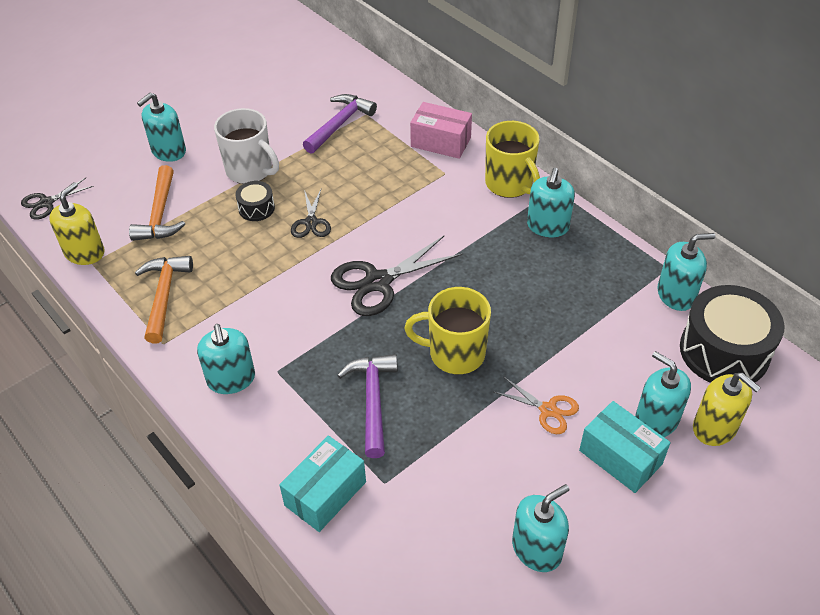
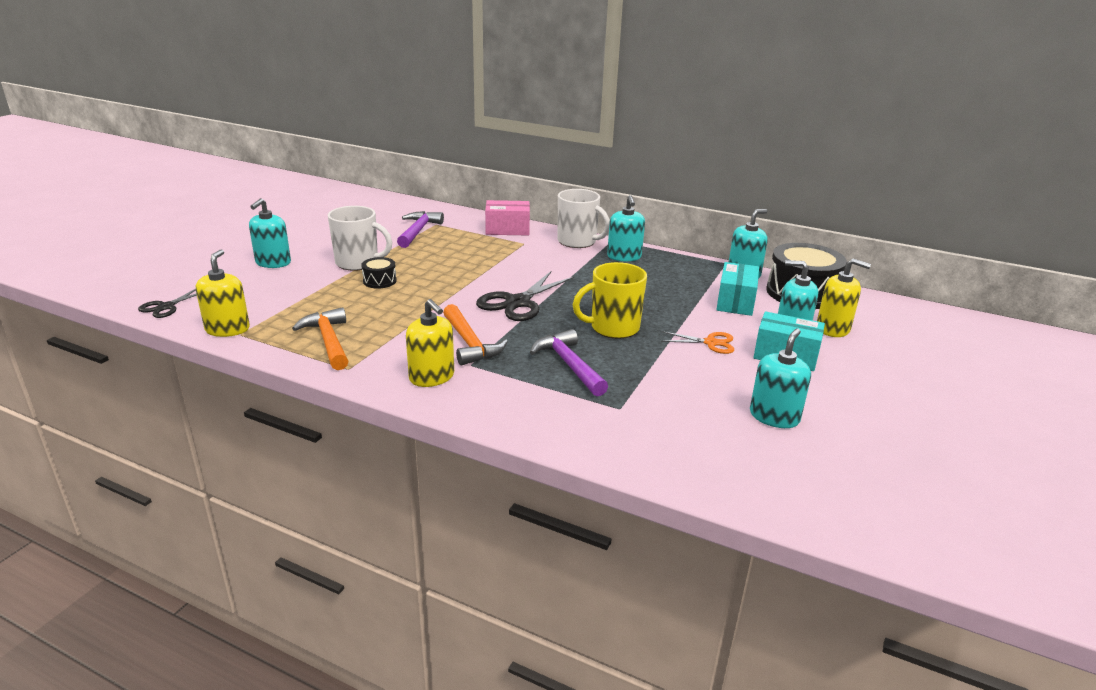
camera: 25 degrees left, 20 degrees down
orange hammer [129,165,185,241] -> orange hammer moved to [443,304,508,365]
turquoise soap dispenser [197,324,255,394] -> yellow soap dispenser [406,299,454,387]
turquoise box [279,436,366,532] -> turquoise box moved to [716,262,759,316]
black scissors [291,189,331,238] -> none
yellow mug [485,121,540,198] -> white mug [558,189,610,248]

